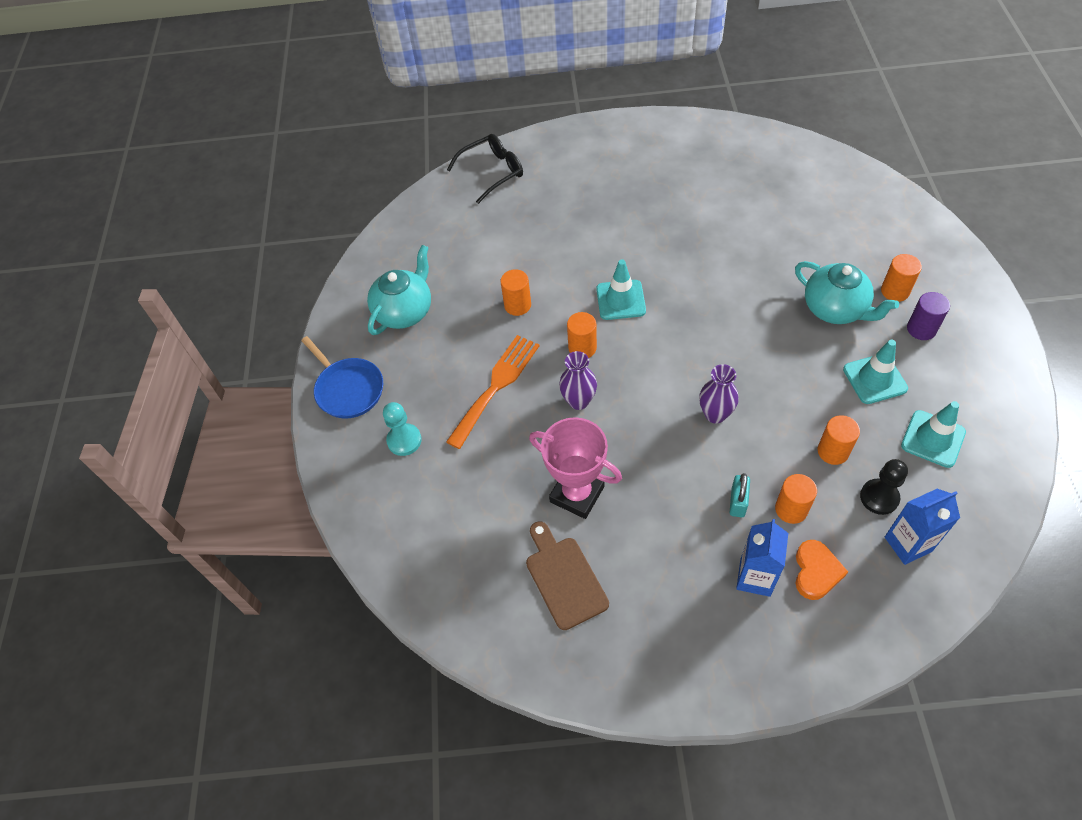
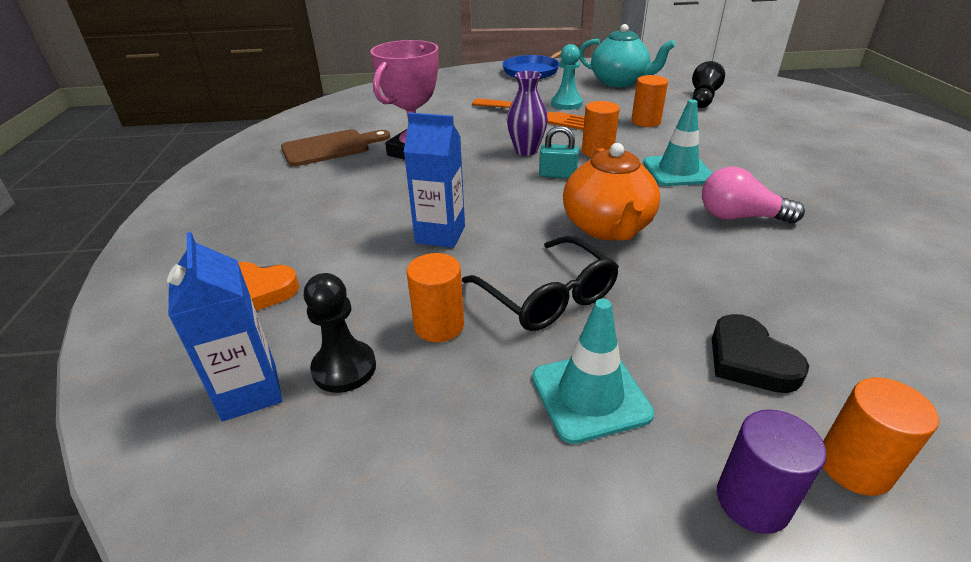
camera: 85 degrees right, 20 degrees down
turquoise pawn [383,402,422,456] -> turquoise pawn moved to [551,44,583,110]
black glasses [447,134,523,204] -> black glasses moved to [462,236,619,331]
purple vase [699,364,739,424] -> none
turquoise padlock [730,473,750,518] -> turquoise padlock moved to [539,126,579,178]
blue carton [736,519,788,597] -> blue carton moved to [404,113,465,248]
orange cylinder [775,474,817,524] -> none
turquoise teapot [795,261,899,324] -> black heart [712,314,809,393]
turquoise traffic cone [901,401,966,468] -> none
none -> orange teapot [563,143,660,241]
none -> black pawn [692,61,725,108]
none -> pink light bulb [702,167,805,223]

